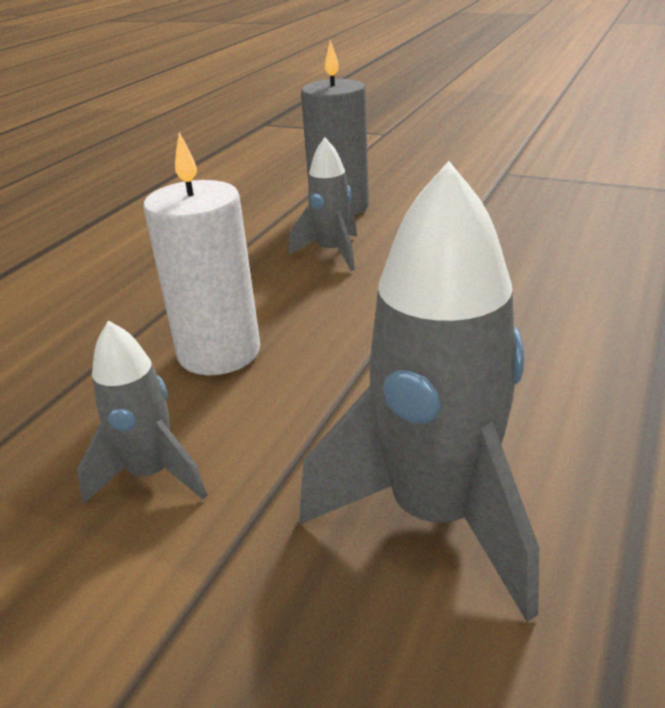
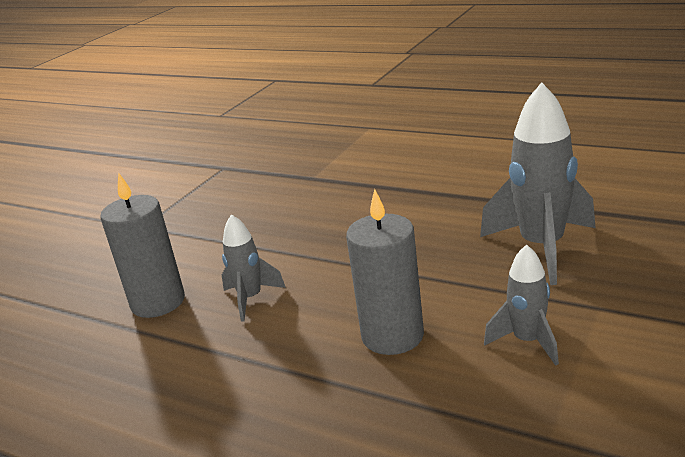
camera: 85 degrees left, 5 degrees down
white candle [143,132,260,375] -> grey candle [346,189,424,355]

